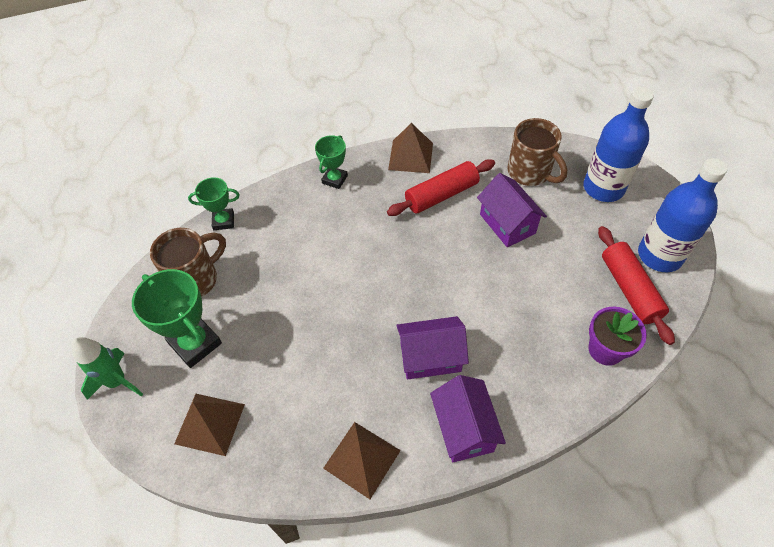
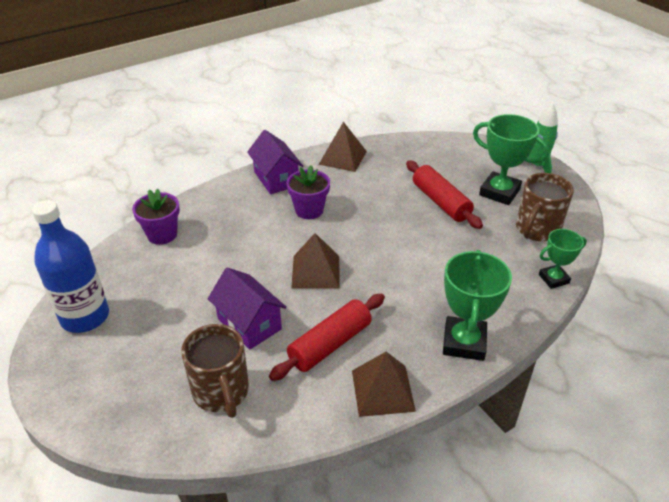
camera: 165 degrees right, 15 degrees down
brown pyramid [174,394,245,456] -> brown pyramid moved to [292,233,339,288]
green trophy [315,135,348,189] -> green trophy [443,250,512,361], size x1.67
purple house [396,316,469,380] -> purple flower pot [286,165,330,219]
brown mug [508,118,567,186] -> brown mug turned 150 degrees counterclockwise [181,324,249,418]
blue bottle [583,87,654,202] -> none
red rolling pin [598,226,675,345] -> red rolling pin moved to [406,160,483,229]

